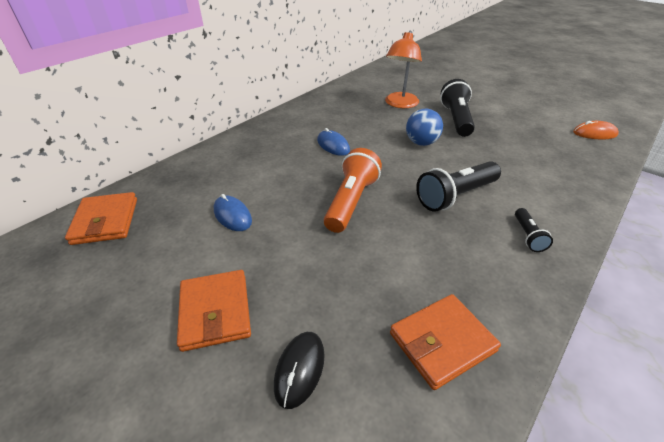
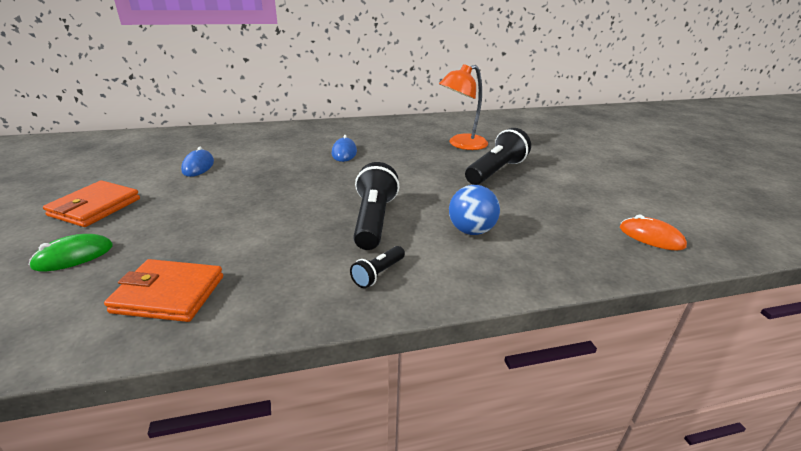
camera: 35 degrees right, 10 degrees down
orange wallet [65,192,137,245] -> none
black mouse [274,332,325,409] -> green mouse [29,234,113,271]
orange flashlight [324,148,382,233] -> none
blue ball [406,108,443,146] -> blue ball moved to [449,185,500,235]
black flashlight [416,161,501,212] -> black flashlight turned 90 degrees clockwise [353,162,399,250]

